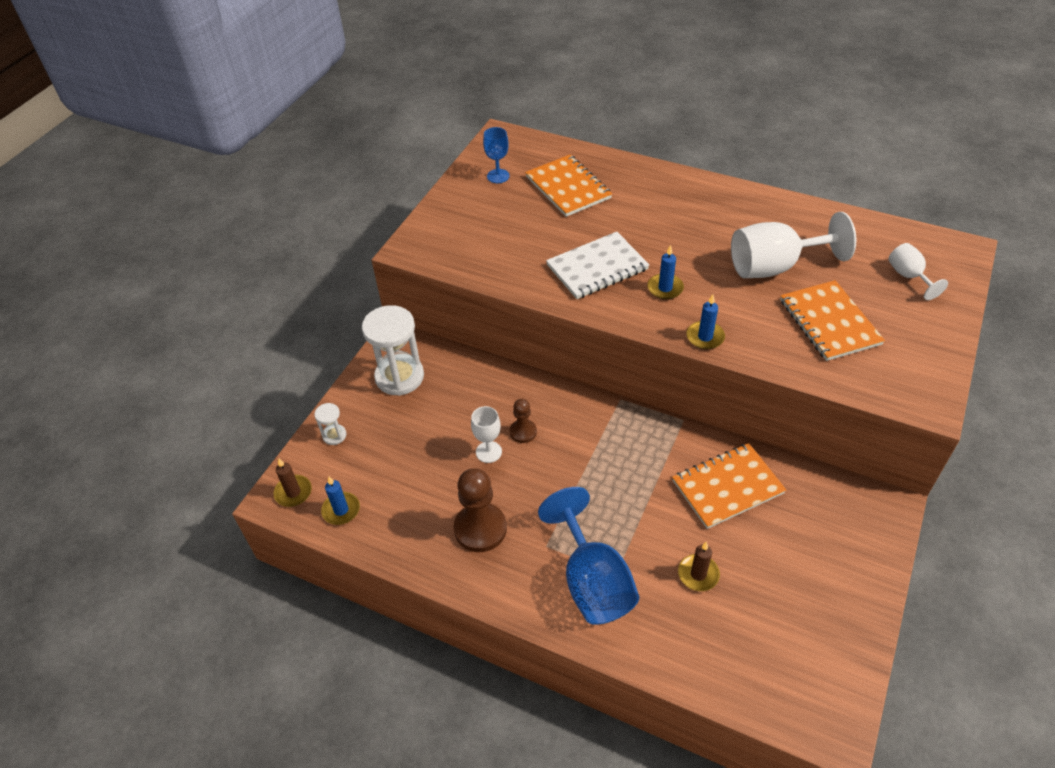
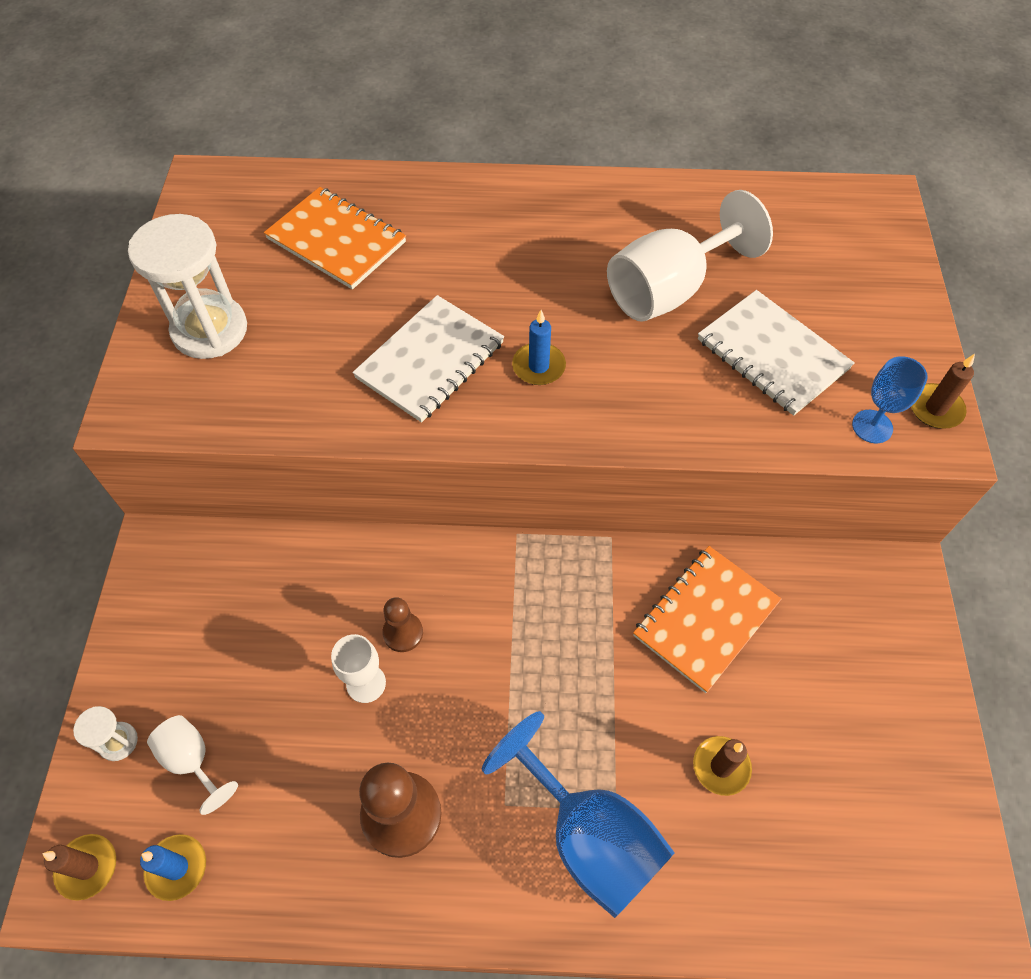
camera: 25 degrees left, 10 degrees up
white hourglass [362,305,424,396] -> white hourglass moved to [128,214,247,359]
blue goblet [483,127,510,183] -> blue goblet moved to [852,356,928,443]
blue candle [687,294,725,349] -> none
orange notebook [780,280,885,361] -> white notebook [698,290,854,416]
white goblet [888,243,948,300] -> white goblet moved to [147,715,238,815]
none -> brown candle [911,354,975,429]

